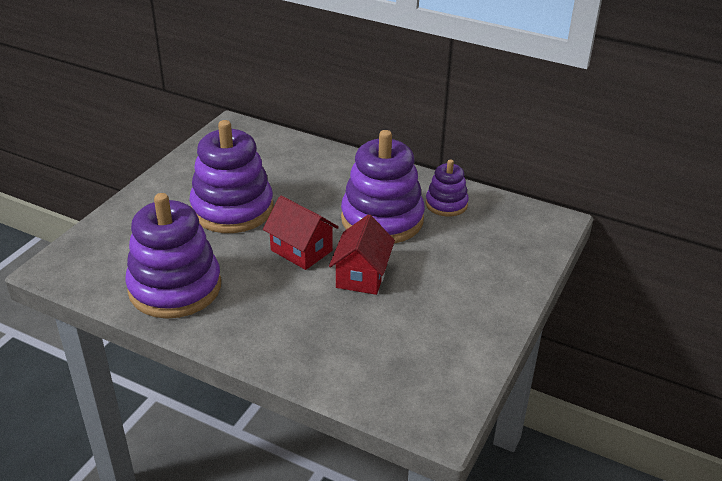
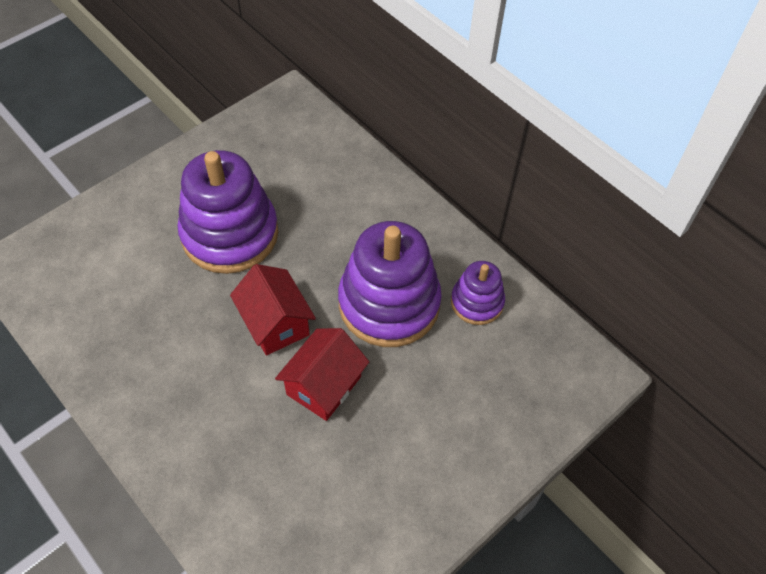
camera: 20 degrees right, 20 degrees up
purple stacking toy [125,193,221,318] -> none

